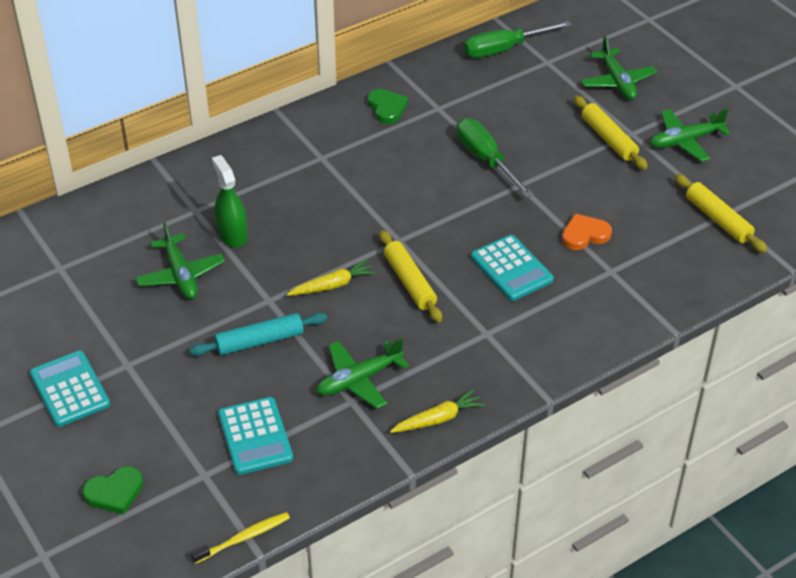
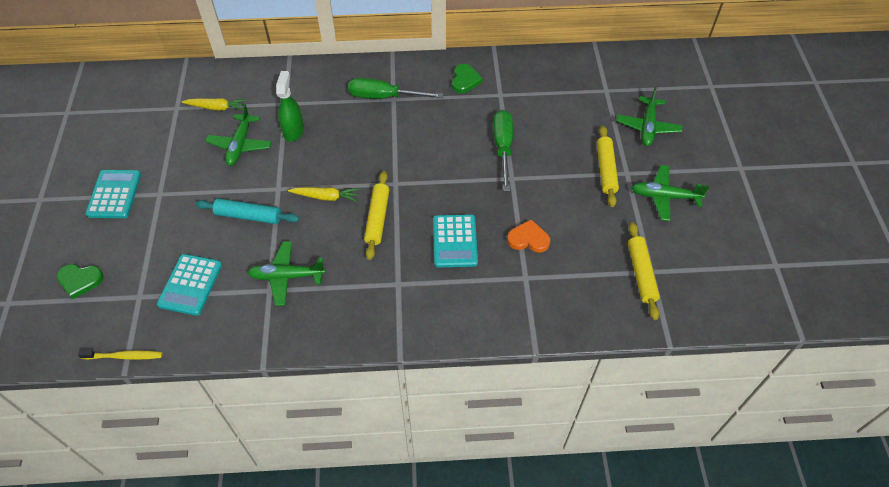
camera: 30 degrees right, 10 degrees up
yellow carrot [390,389,485,433] -> yellow carrot moved to [181,98,247,111]
green screwdriver [464,21,572,58] -> green screwdriver moved to [348,78,444,99]

